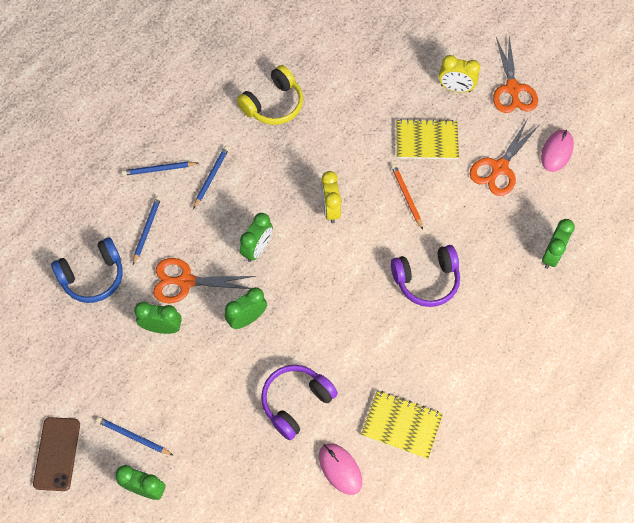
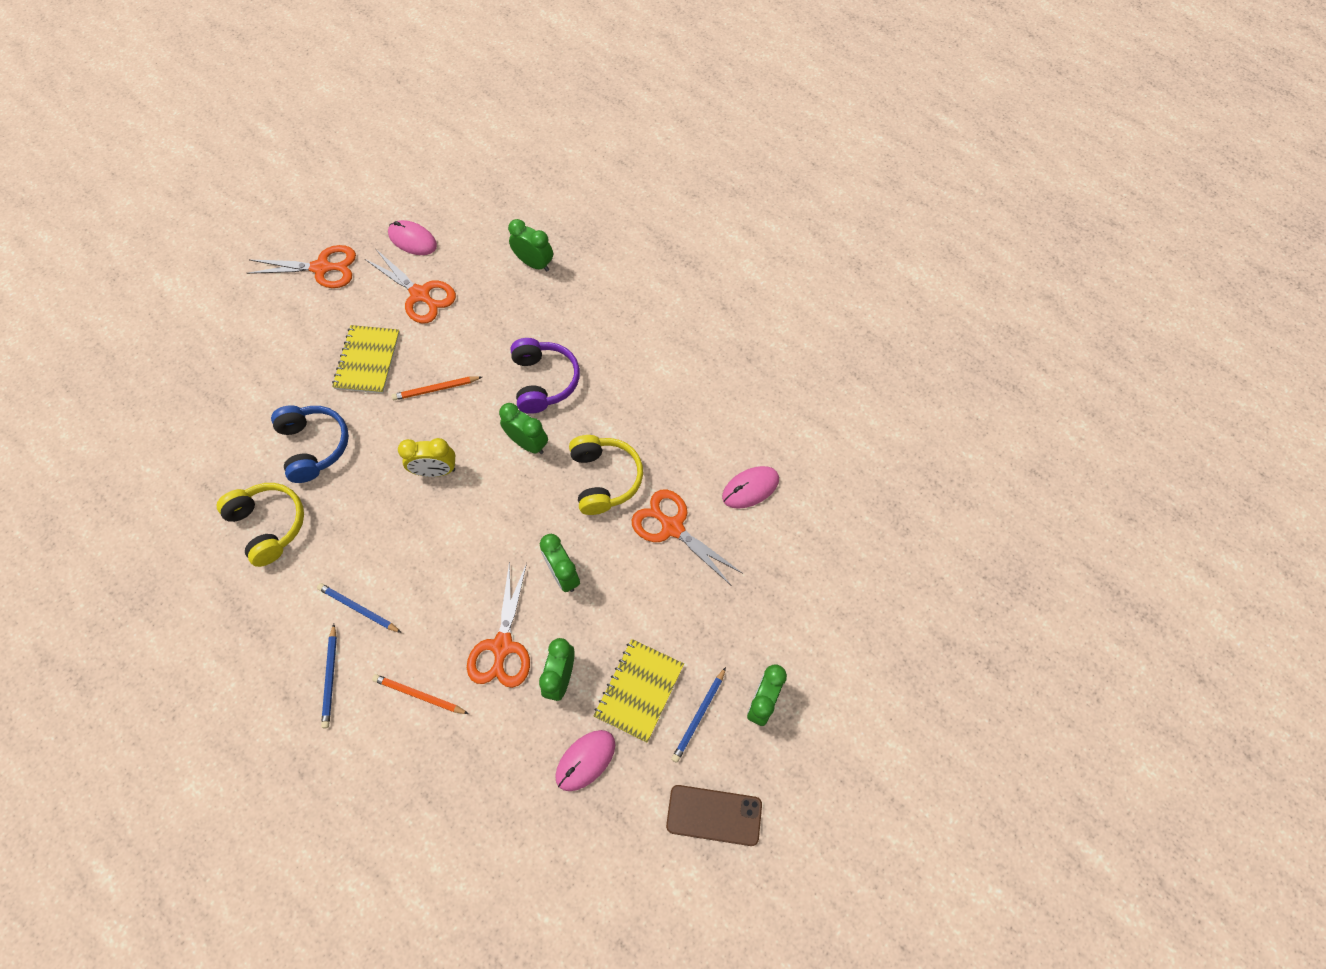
camera: 85 degrees left, 0 degrees up
blue headphones [51,237,123,303] -> blue headphones moved to [271,405,349,483]
blue pencil [133,196,161,265] -> orange pencil [372,674,469,714]
green clock [240,213,273,262] -> green clock moved to [499,403,548,454]
purple headphones [261,365,338,440] -> orange scissors [632,490,743,586]
yellow notebook [361,391,443,459] -> yellow notebook moved to [594,639,684,742]
yellow clock [439,55,480,93] -> none
none -> pink mouse [555,730,615,791]
none -> yellow headphones [569,435,643,515]

